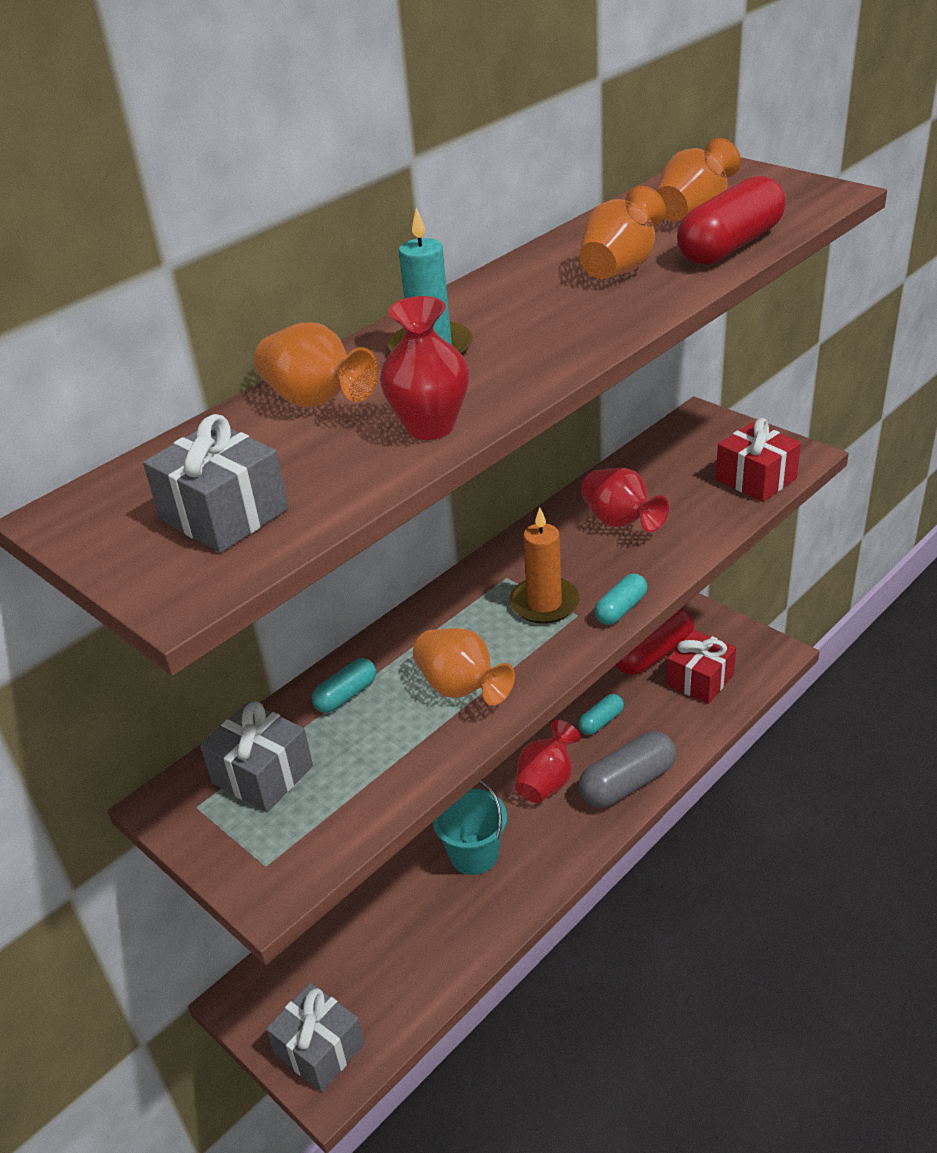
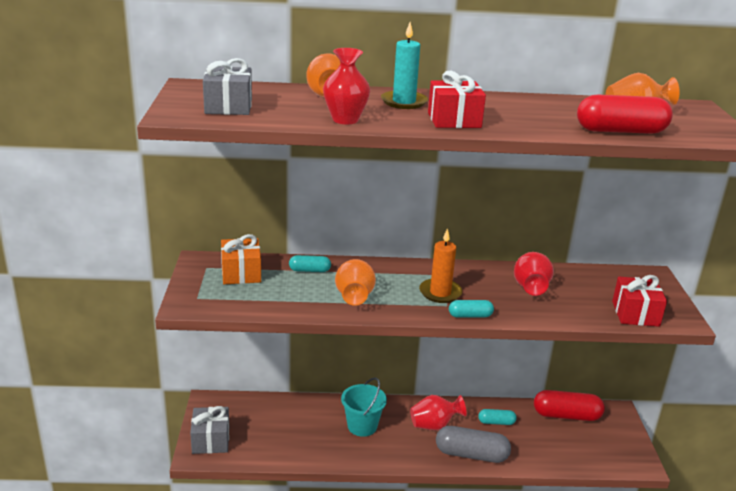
camera: 40 degrees right, 10 degrees down
grey gift [200,701,313,812] -> orange gift [221,234,261,284]
orange vase [579,186,666,279] -> none
red gift [666,630,736,704] -> red gift moved to [428,71,486,128]

